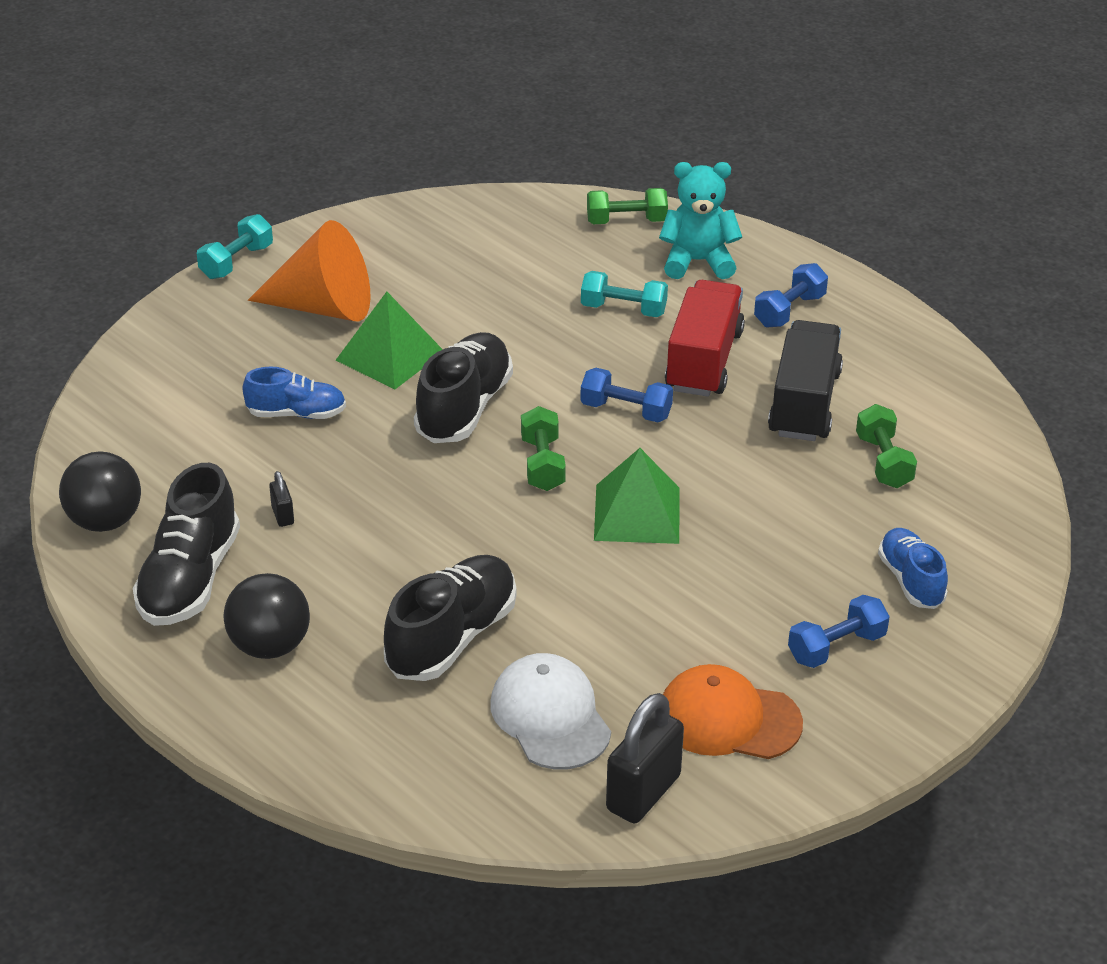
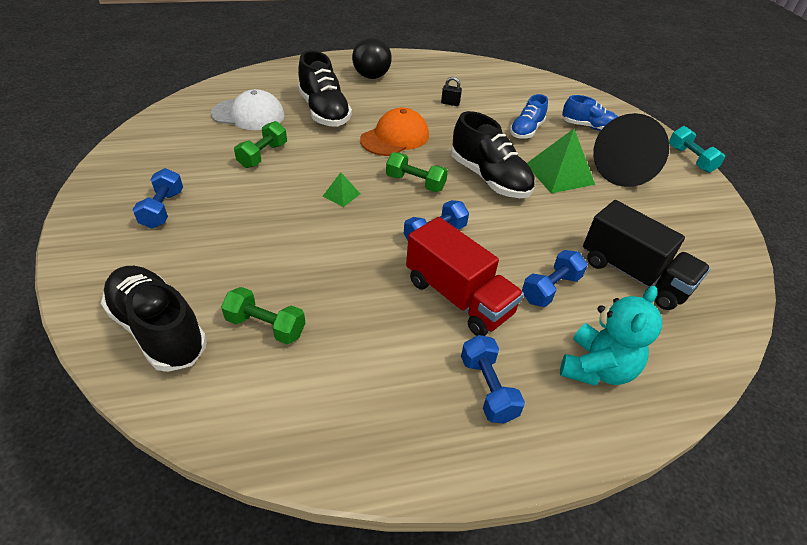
camera: 120 degrees right, 5 degrees up
black ball [59,451,141,532] -> none
black shoe [133,463,240,626] -> black shoe moved to [101,266,207,372]
orange cone [248,220,370,321] -> black cone [593,113,669,187]
turquoise dumbbell [581,271,668,317] -> blue dumbbell [522,250,588,307]
green dumbbell [587,188,668,224] -> green dumbbell moved to [234,121,287,168]
green pyramid [594,448,679,544] -> green pyramid [323,172,360,207], size x0.50
black padlock [606,693,684,823] -> none
orange cap [663,664,803,759] -> orange cap moved to [360,108,429,156]
black truck [768,320,843,441] -> black truck moved to [583,200,711,310]
blue shoe [878,528,948,609] -> blue shoe moved to [562,95,618,131]

